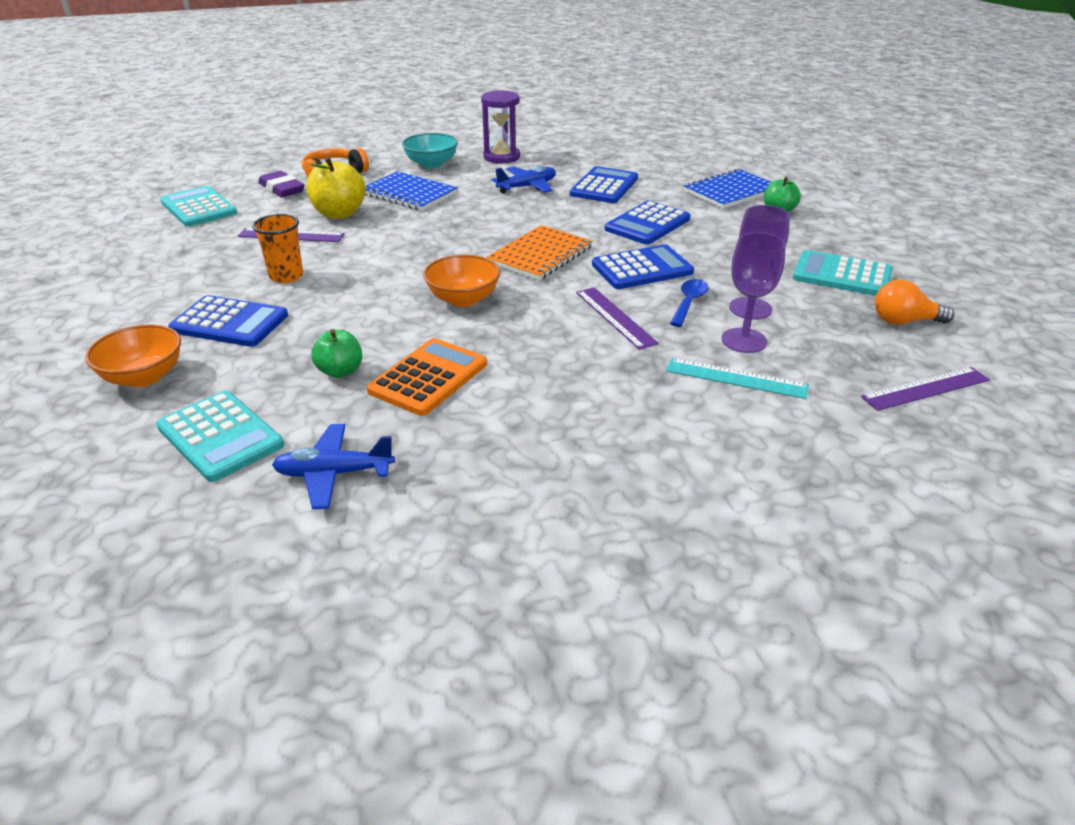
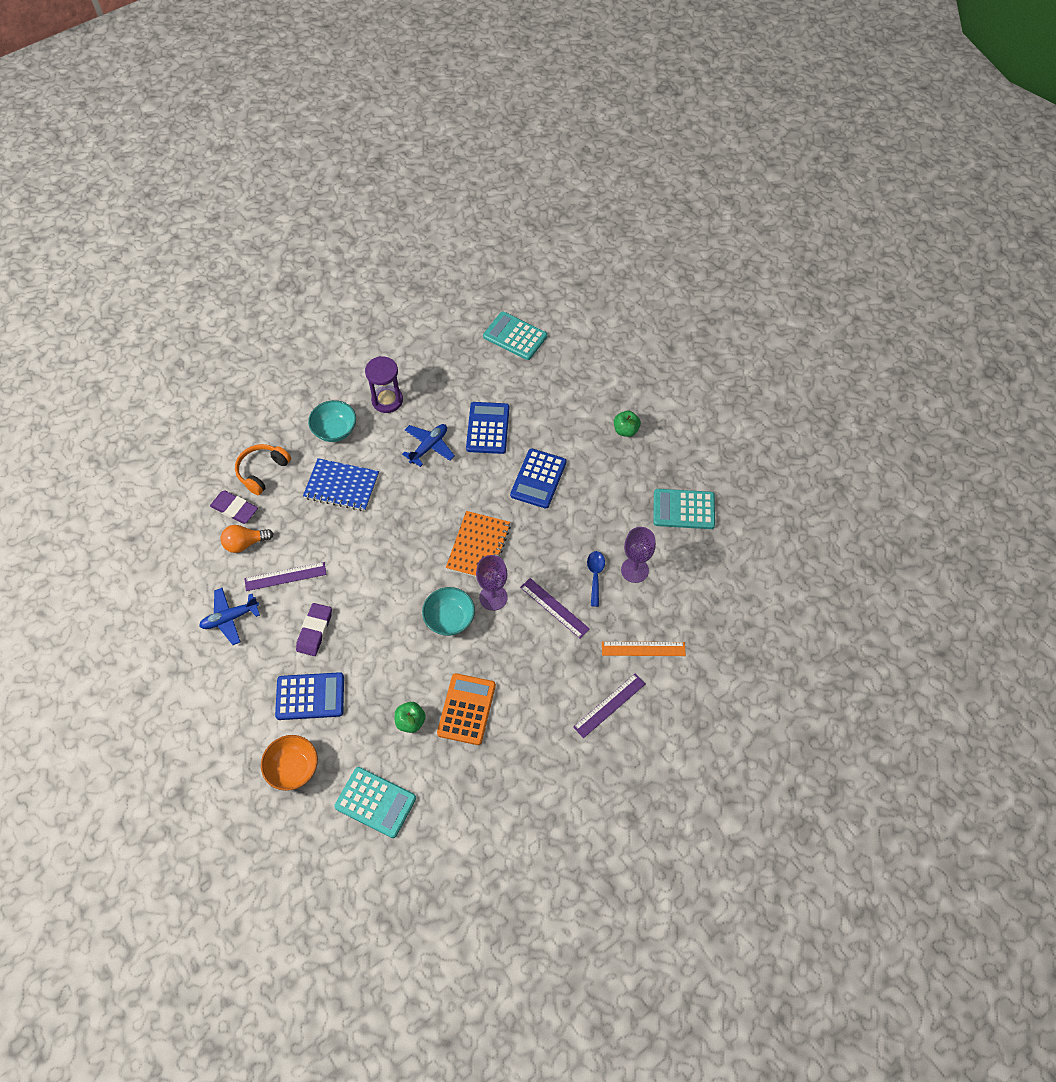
camera: 20 degrees left, 25 degrees up
turquoise calculator [160,186,237,227] -> turquoise calculator moved to [483,312,547,360]
orange cup [252,214,303,283] -> purple eraser [296,603,332,656]
blue plane [272,424,395,509] -> blue plane moved to [199,588,260,645]
yellow apple [306,156,366,219] -> none
orange bowl [423,255,500,307] -> turquoise bowl [422,587,475,636]
blue calculator [592,244,694,289] -> none
turquoise ruler [666,358,809,399] -> orange ruler [602,642,686,656]
blue notebook [684,168,772,209] -> none
purple goblet [721,232,786,353] -> purple goblet moved to [476,555,508,611]
purple ruler [861,367,990,411] -> purple ruler moved to [573,673,645,738]
orange light bulb [875,280,954,324] -> orange light bulb moved to [221,525,274,553]

